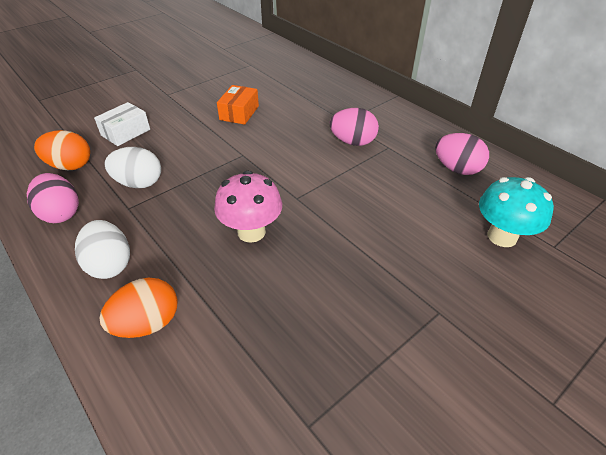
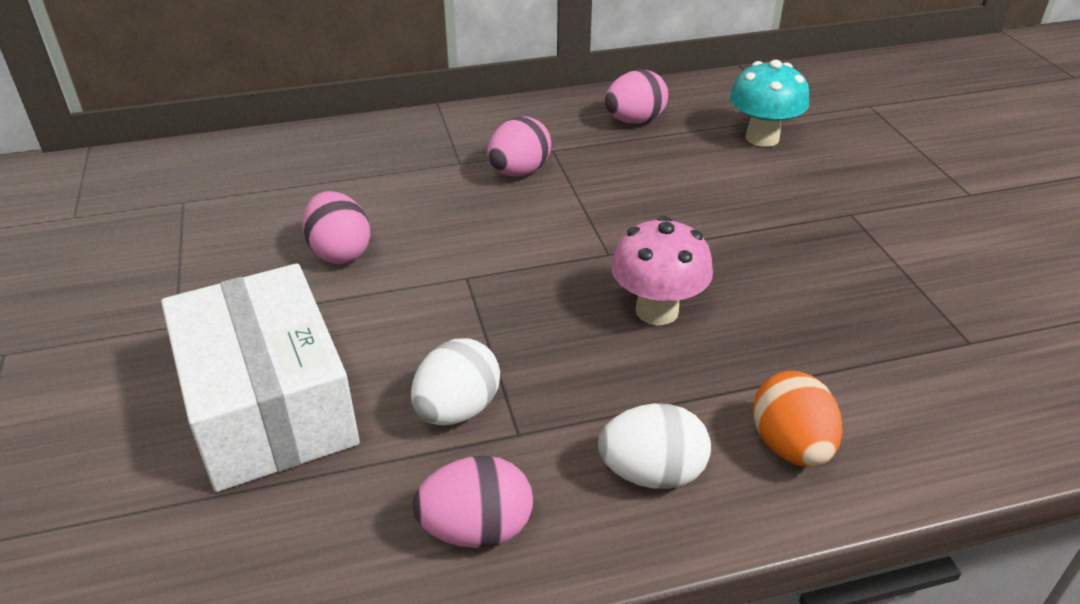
camera: 65 degrees left, 5 degrees down
orange egg [34,130,90,170] -> none
white box [94,102,150,146] -> white box [161,263,360,492], size x2.13
orange box [217,85,259,125] -> pink egg [302,191,371,264]

